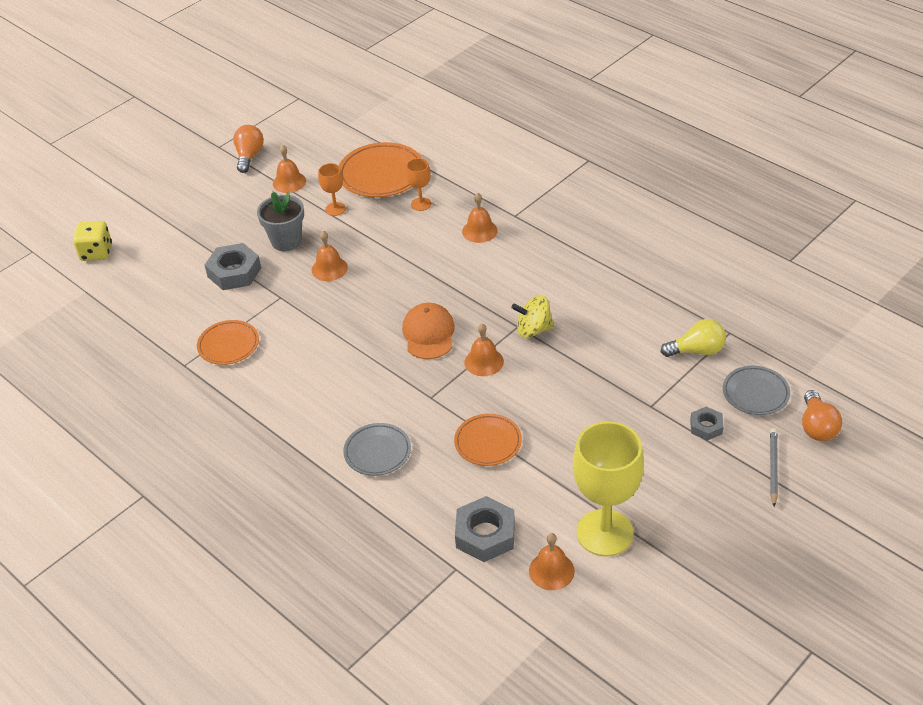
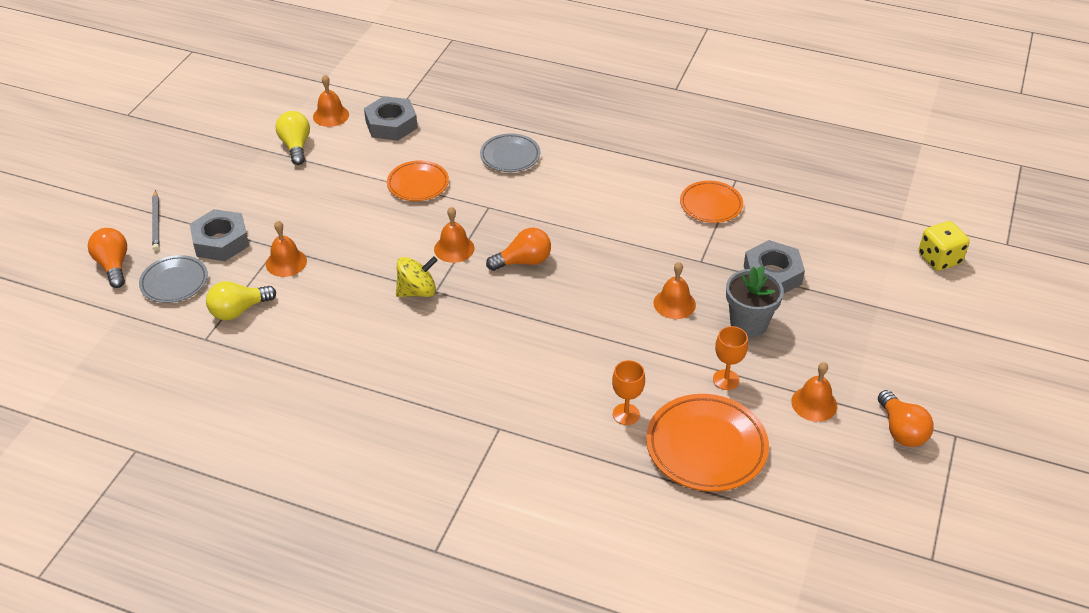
camera: 155 degrees right, 0 degrees up
orange cap [402,303,455,359] -> orange light bulb [486,227,551,271]
orange bell [462,193,498,243] -> orange bell moved to [266,221,307,277]
yellow goblet [573,421,644,557] -> yellow light bulb [276,111,310,165]
grey nut [690,407,724,441] -> grey nut [190,209,249,261], size x1.74

